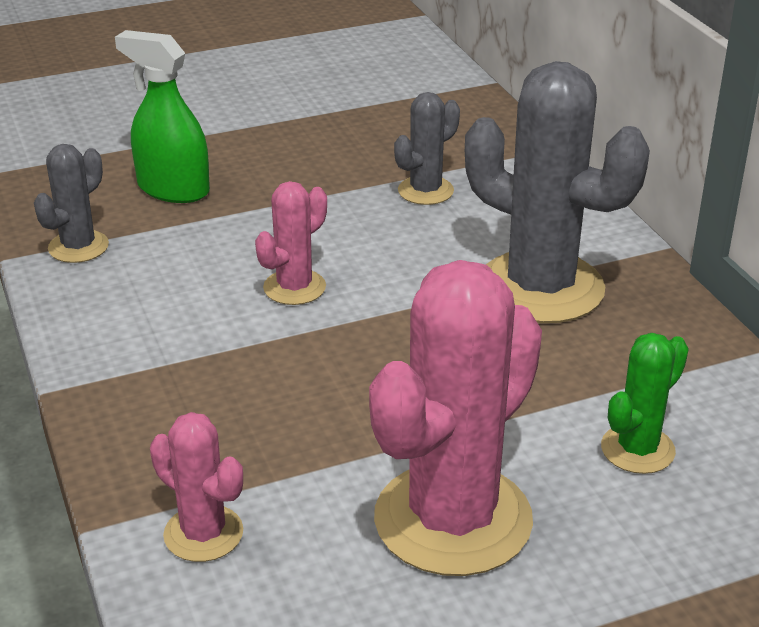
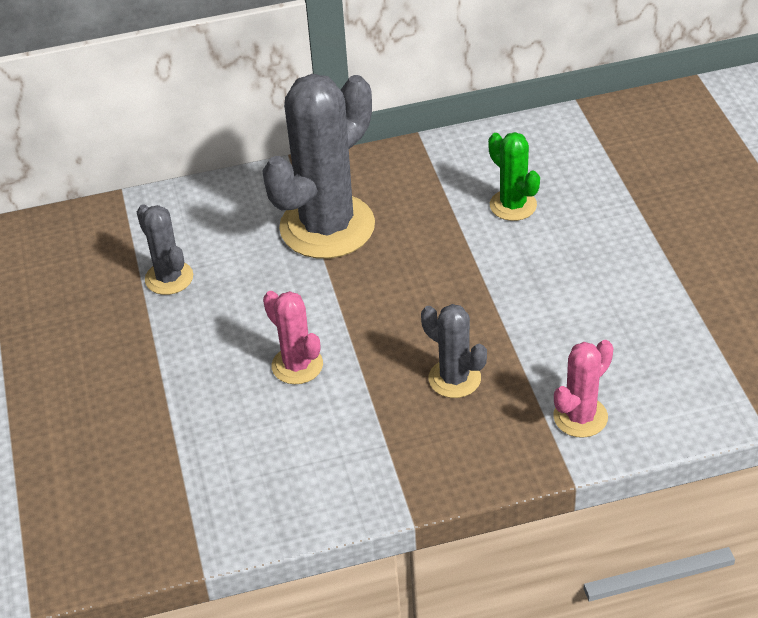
camera: 80 degrees left, 10 degrees up
grey cactus [34,144,109,263] -> grey cactus moved to [421,304,487,398]
green spray bottle [115,30,210,203] -> none
pink cactus [369,260,542,576] -> none

